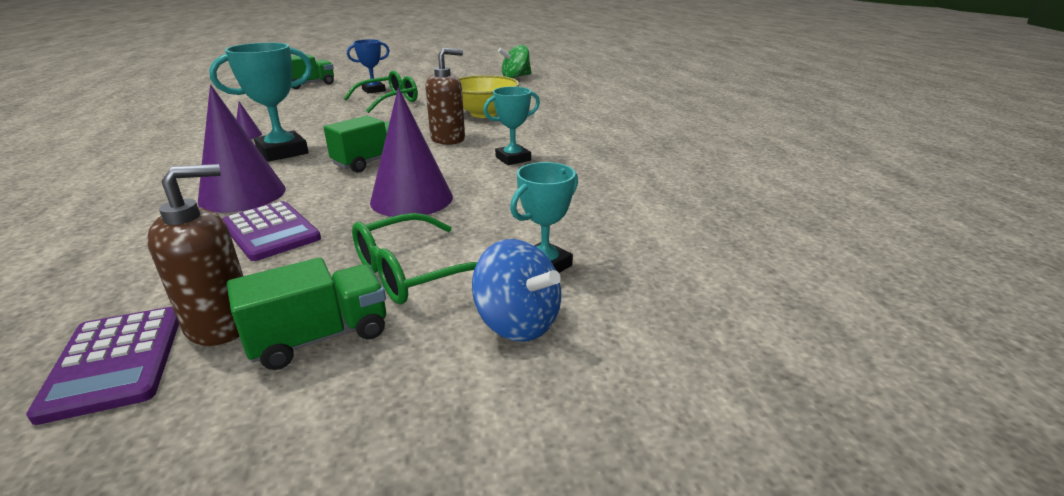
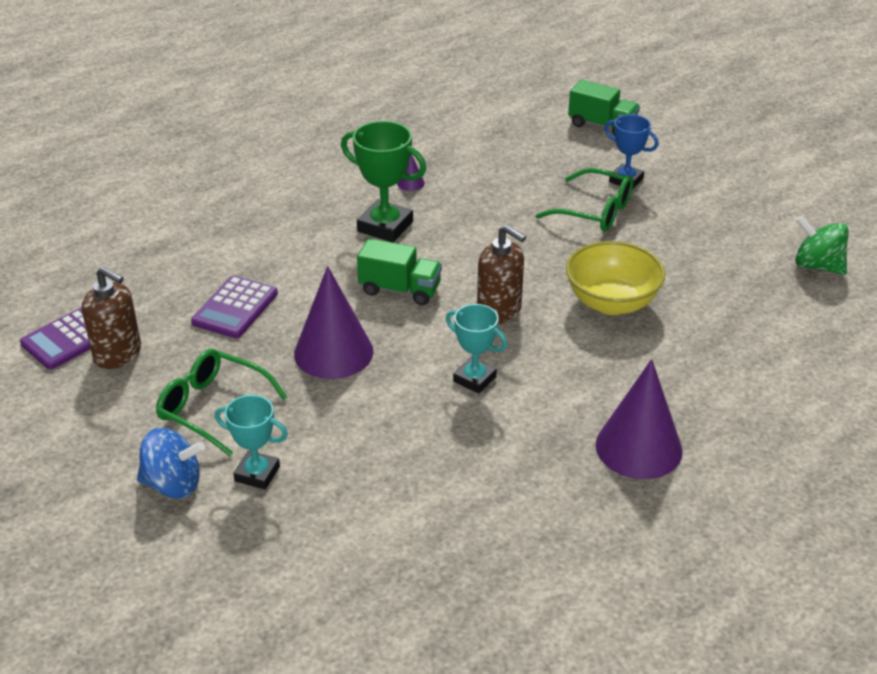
camera: 65 degrees right, 10 degrees up
purple cone [198,85,286,213] -> purple cone moved to [596,359,683,479]
turquoise trophy [209,43,312,162] -> green trophy [341,121,426,243]
green truck [227,257,386,370] -> none
blue spinning top [472,239,561,342] -> blue spinning top turned 105 degrees counterclockwise [137,428,205,499]

